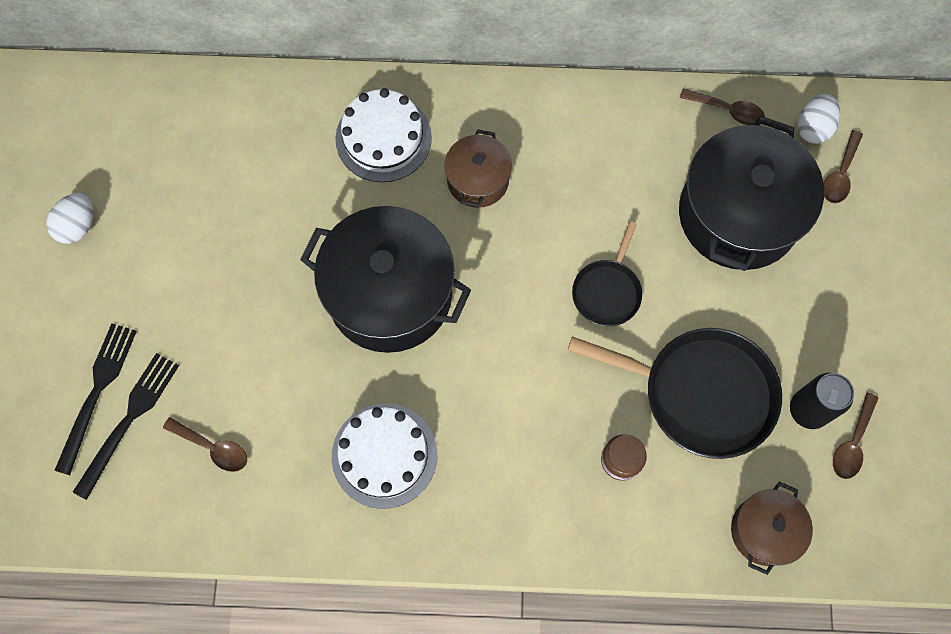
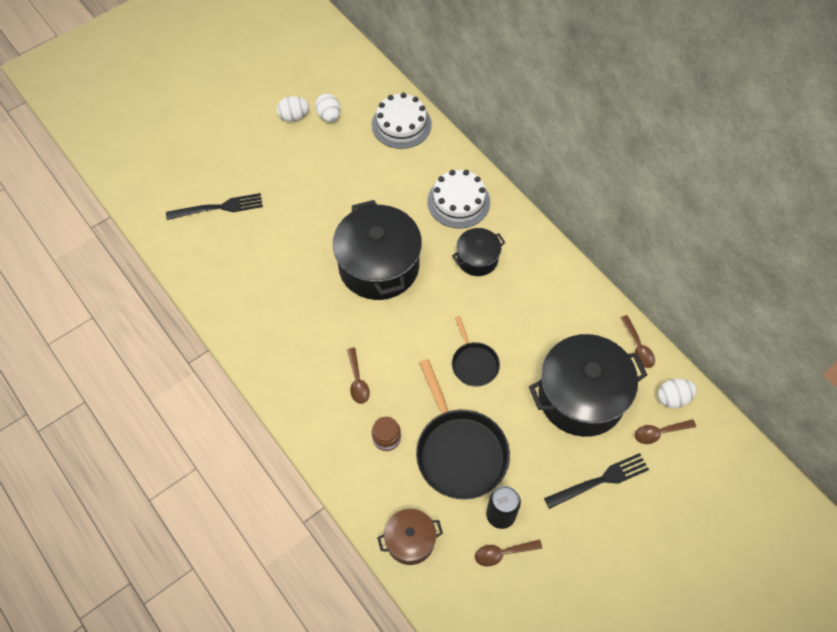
camera: 50 degrees right, 10 degrees down
black fork [54,323,137,475] -> black fork moved to [544,453,649,509]
brown spoon [163,417,247,472] -> brown spoon moved to [347,348,370,404]
white cake [332,404,437,509] -> white cake moved to [372,93,432,149]
brown pot [444,129,512,208] -> black pot [452,228,505,276]
black pan [572,221,642,326] -> black pan turned 90 degrees counterclockwise [452,316,500,387]
none -> white egg [315,93,340,122]

